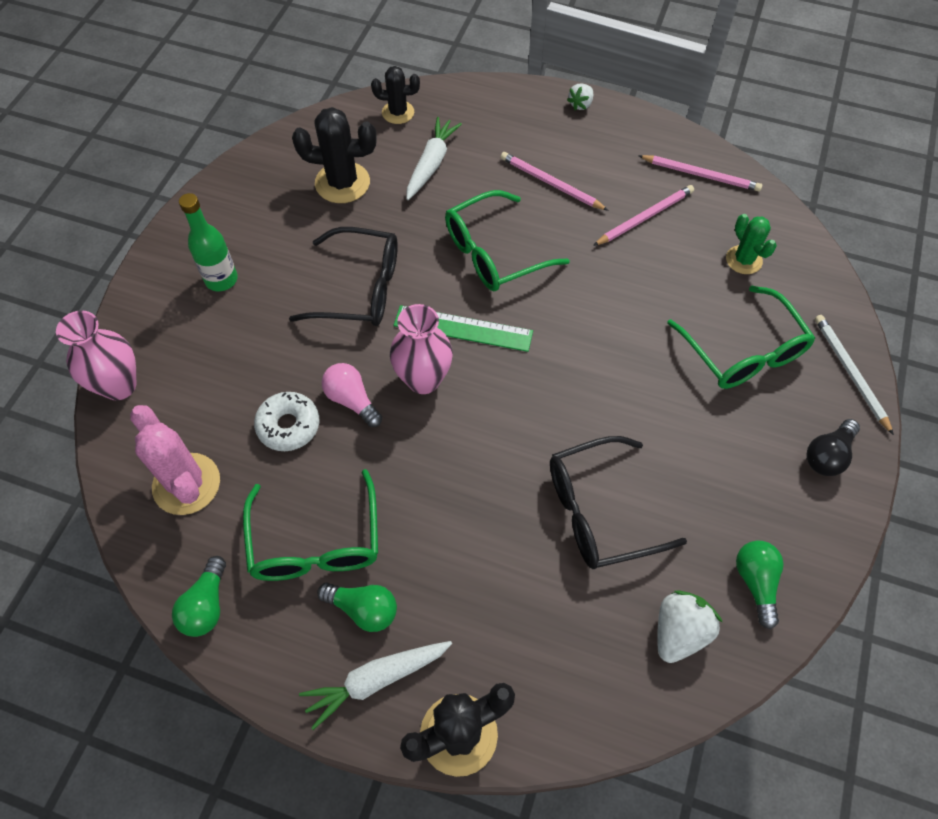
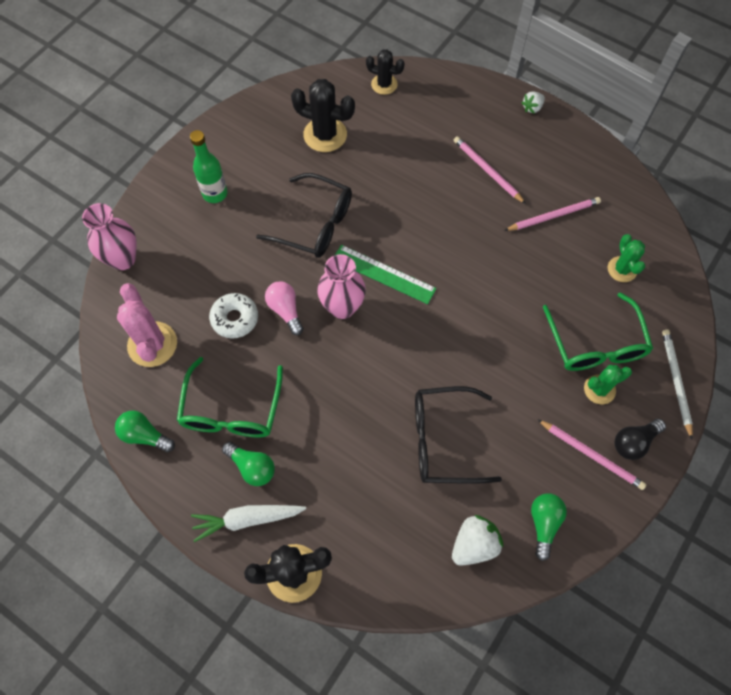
camera: 15 degrees right, 5 degrees up
green light bulb [172,556,226,637] -> green light bulb turned 90 degrees clockwise [115,410,175,452]
white carrot [406,117,462,200] -> none
green glasses [445,190,570,291] -> none
pink pencil [638,155,762,192] -> pink pencil moved to [537,419,647,490]
none -> green cactus [584,365,632,404]

